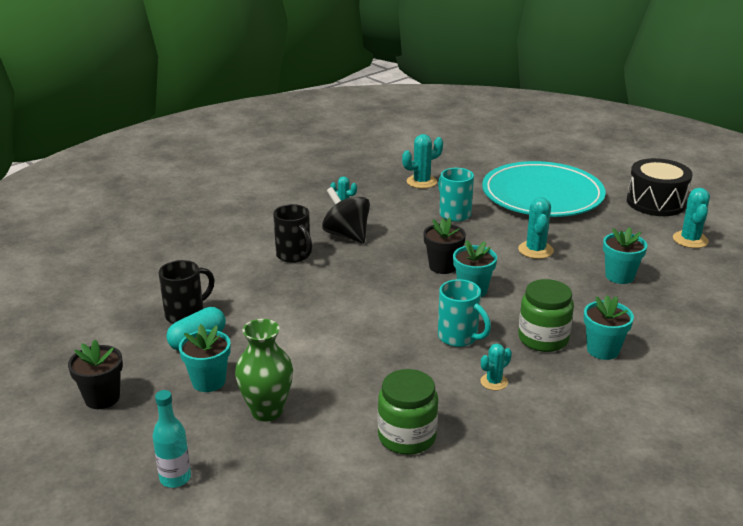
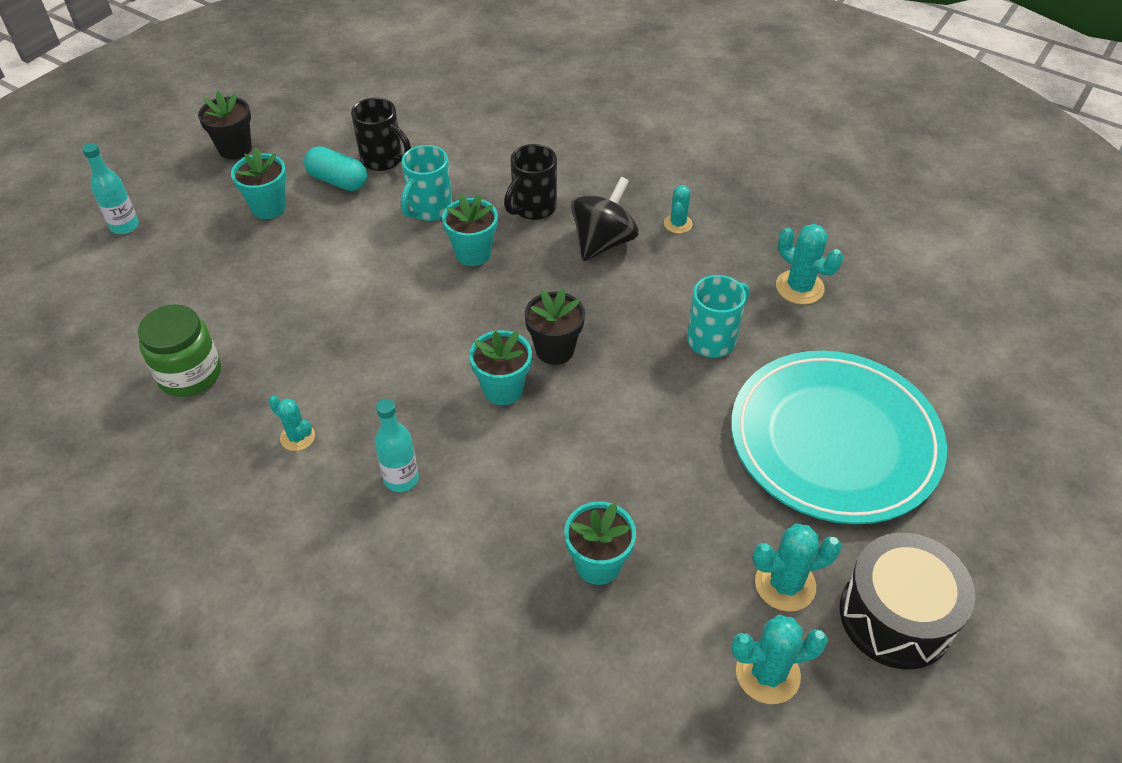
camera: 75 degrees right, 20 degrees up
green vase [235,319,293,422] -> none
turquoise mug [438,279,491,347] -> turquoise mug moved to [401,145,453,221]
turquoise cactus [518,197,554,259] -> turquoise cactus moved to [752,524,842,612]
green jar [518,279,574,352] -> turquoise bottle [375,399,419,492]
turquoise flower pot [584,295,634,360] -> turquoise flower pot moved to [442,194,498,266]

